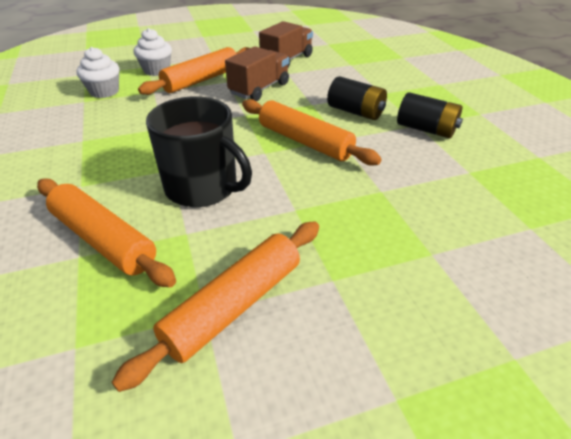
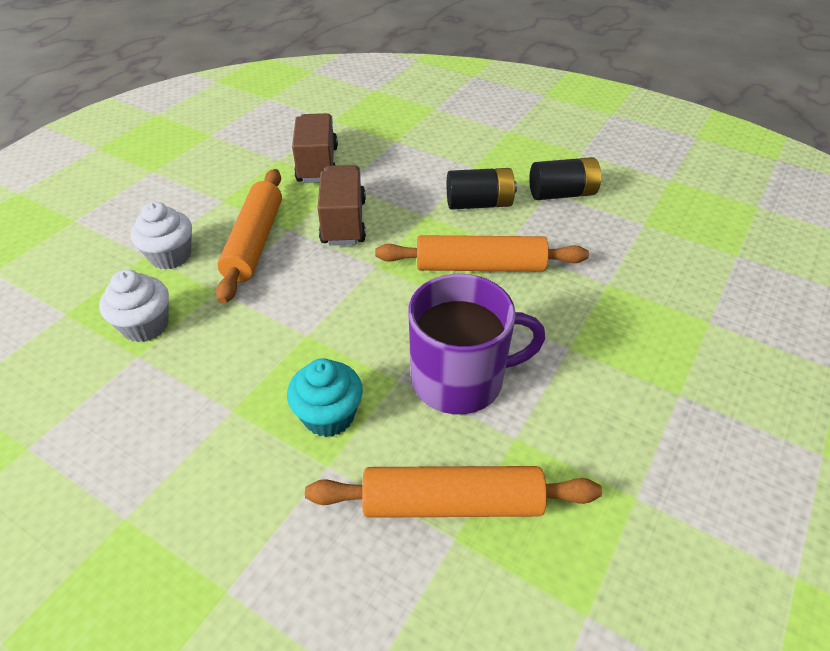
camera: 40 degrees left, 5 degrees up
orange rolling pin [112,221,319,392] -> none
black mug [146,96,252,207] -> purple mug [408,274,545,414]
none -> turquoise cupcake [287,358,363,437]

